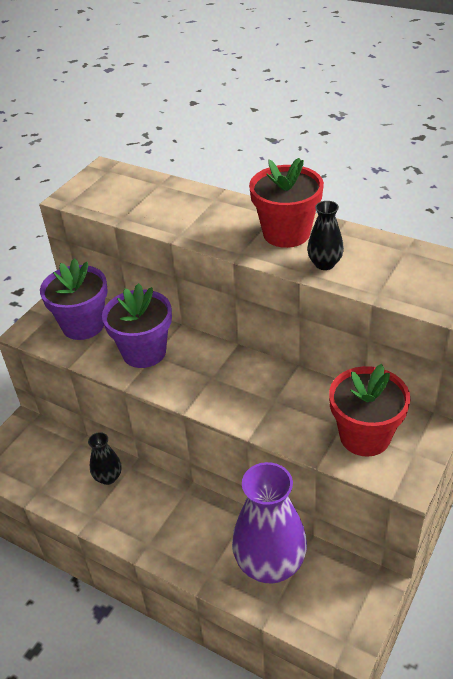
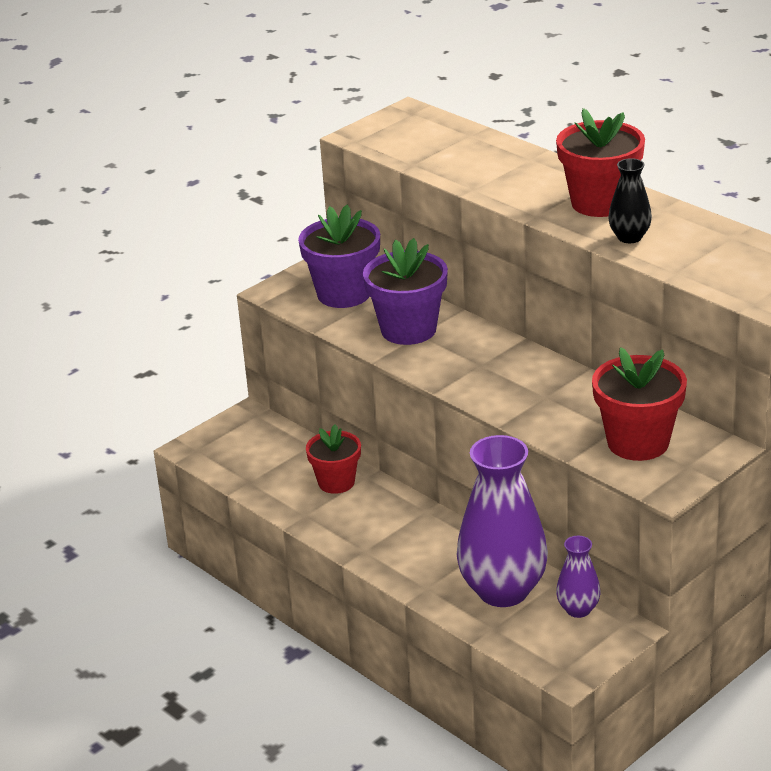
camera: 15 degrees right, 10 degrees down
black vase [88,432,122,485] -> red flower pot [306,424,361,494]
none -> purple vase [556,536,601,618]

